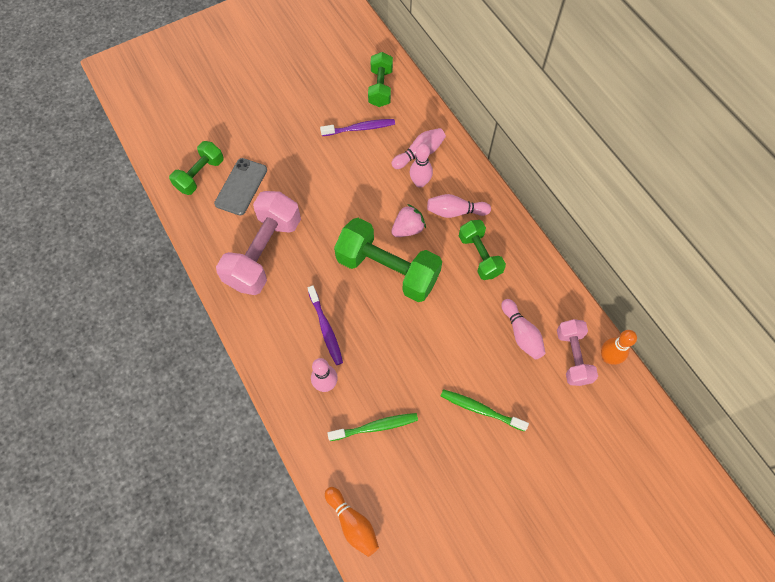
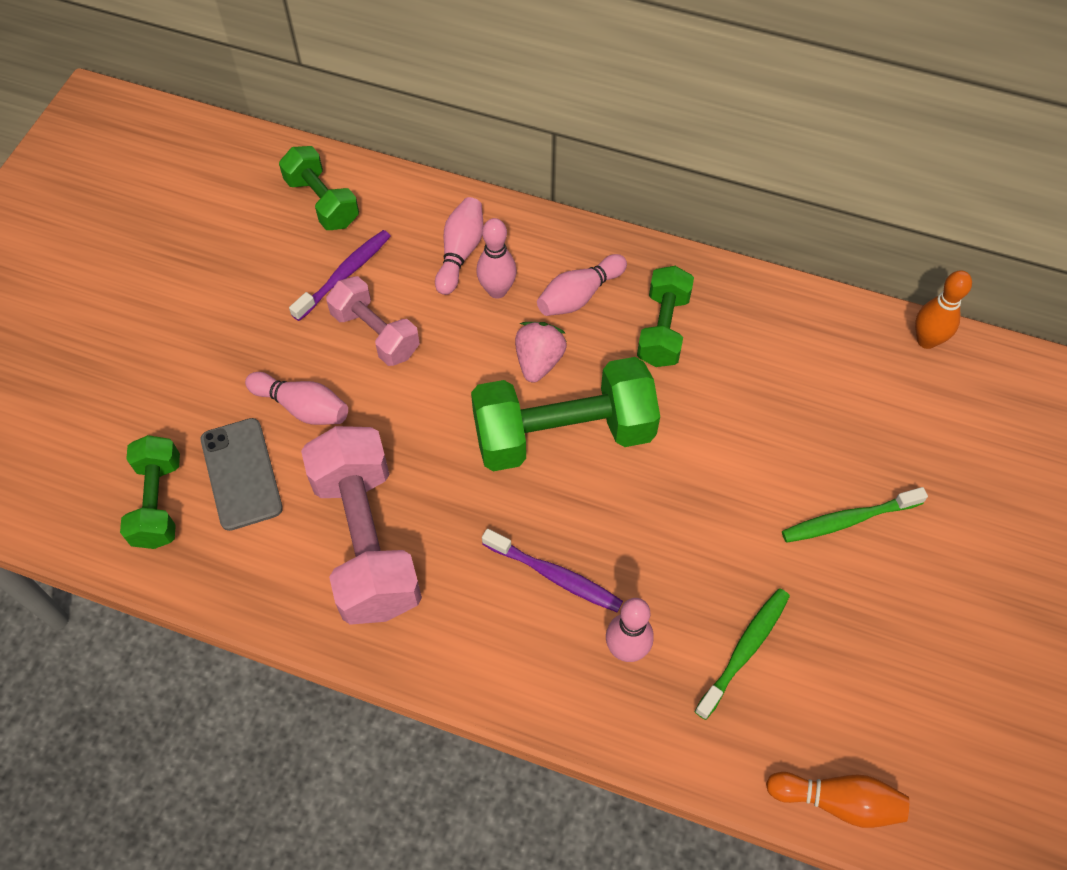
camera: 40 degrees left, 5 degrees down
green dumbbell [459,220,506,280] -> green dumbbell turned 75 degrees clockwise [637,266,694,367]
pink bowling pin [501,299,545,360] -> pink bowling pin moved to [245,372,348,425]
pink dumbbell [557,319,598,386] -> pink dumbbell moved to [326,276,420,366]

